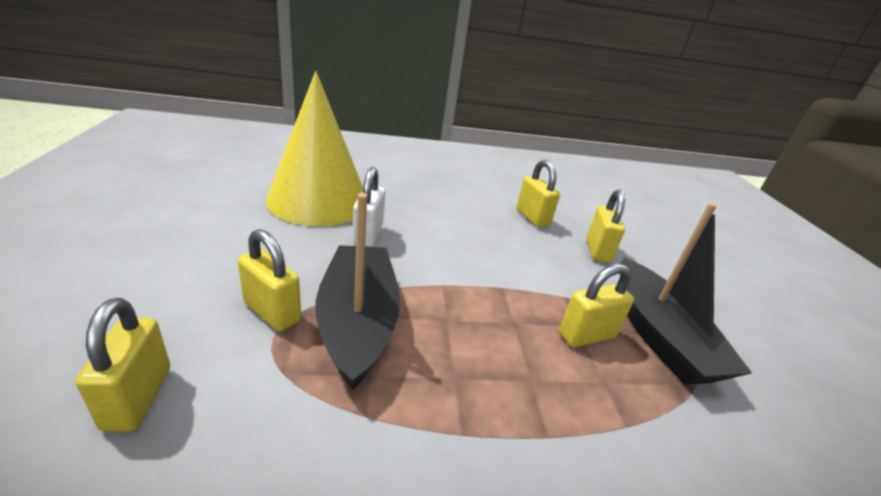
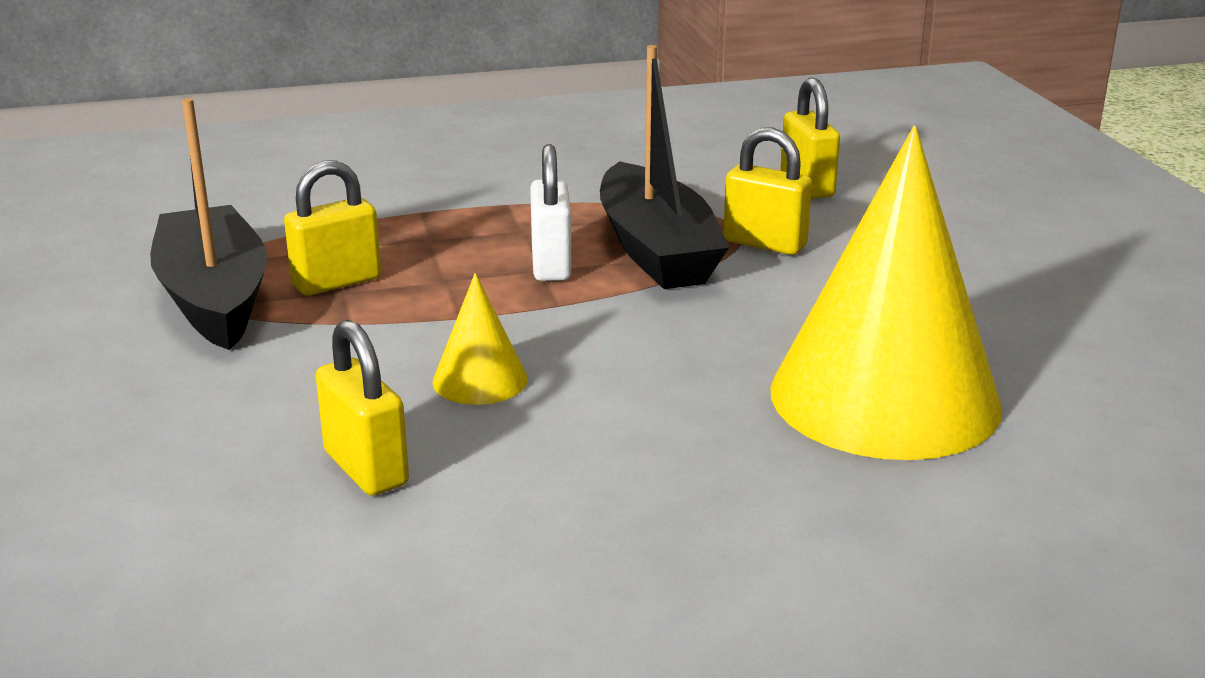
camera: 175 degrees right, 5 degrees down
white padlock [353,167,385,247] -> white padlock moved to [530,144,572,281]
yellow padlock [586,189,625,263] -> none
none -> yellow cone [432,273,528,405]

